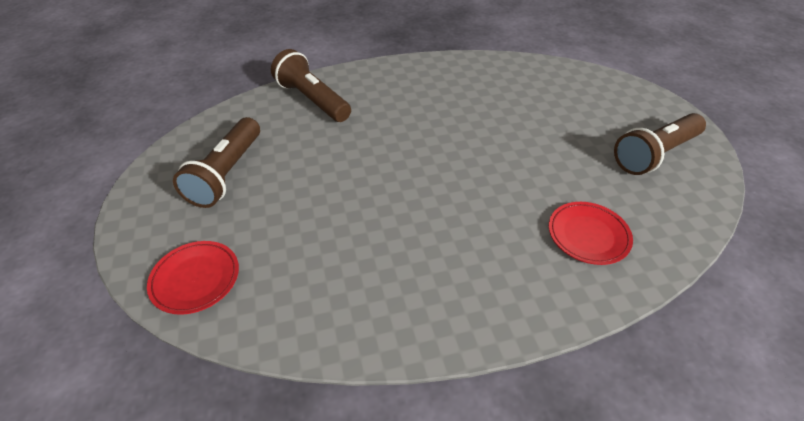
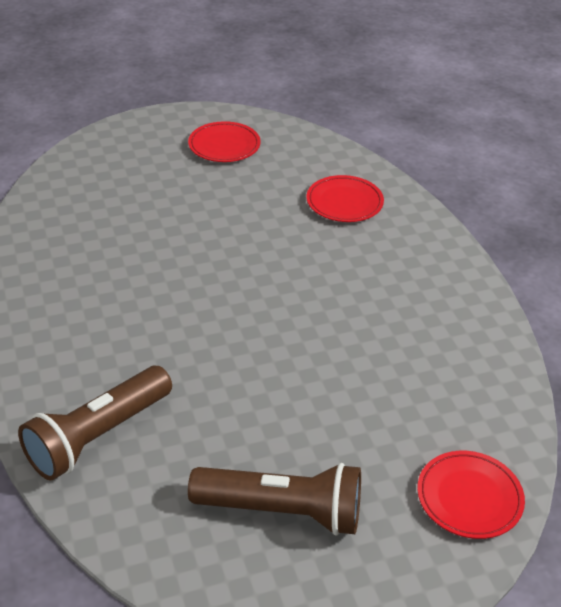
camera: 95 degrees left, 5 degrees down
brown flashlight [614,113,706,175] -> red plate [188,121,261,162]

